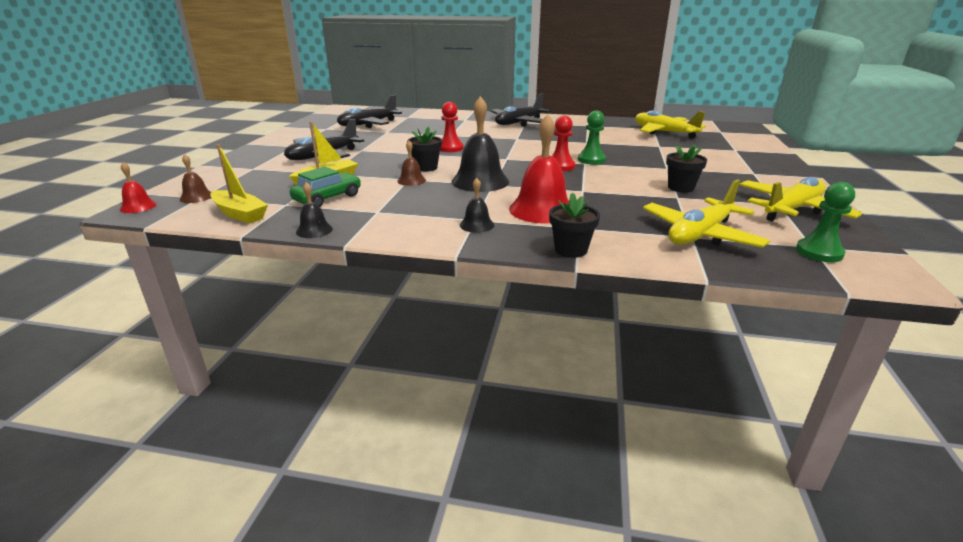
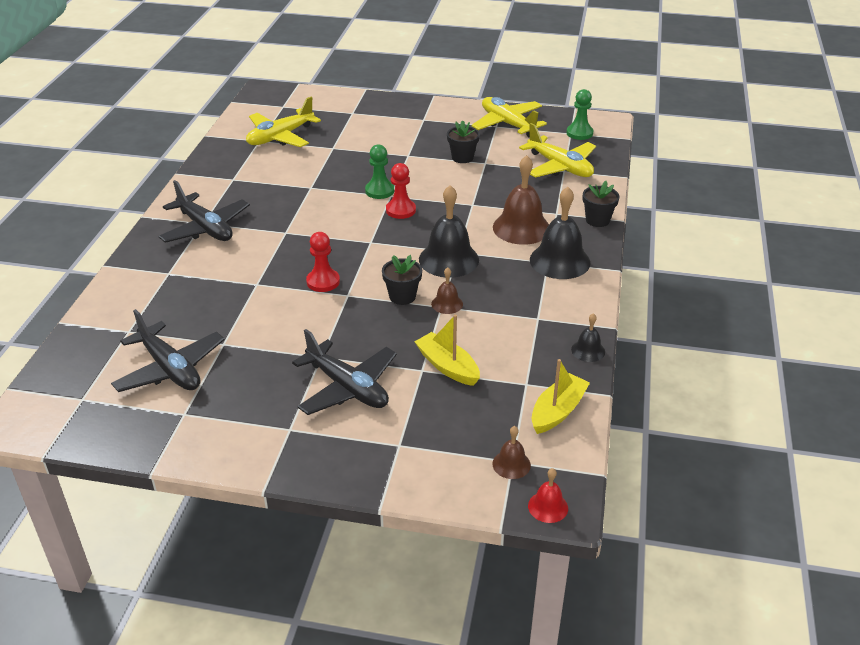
camera: 90 degrees left, 10 degrees up
green car [290,167,361,207] -> none
black bell [460,178,494,233] -> black bell [530,187,591,279], size x2.02
red bell [509,114,569,223] -> brown bell [493,155,549,245]

